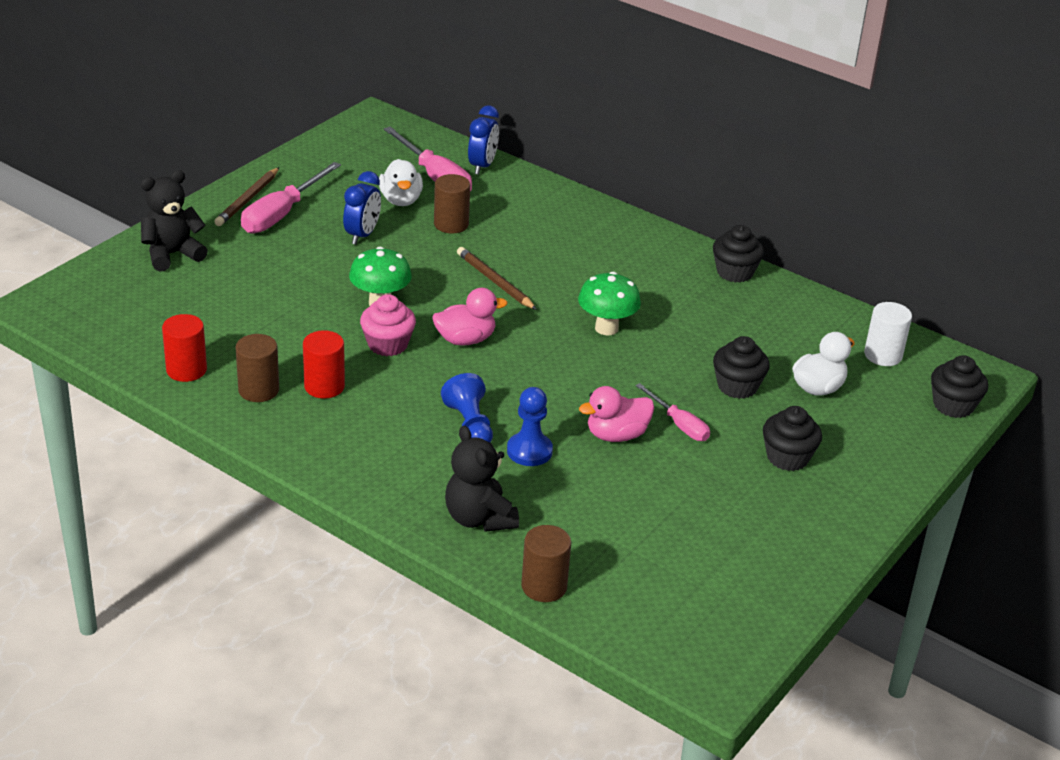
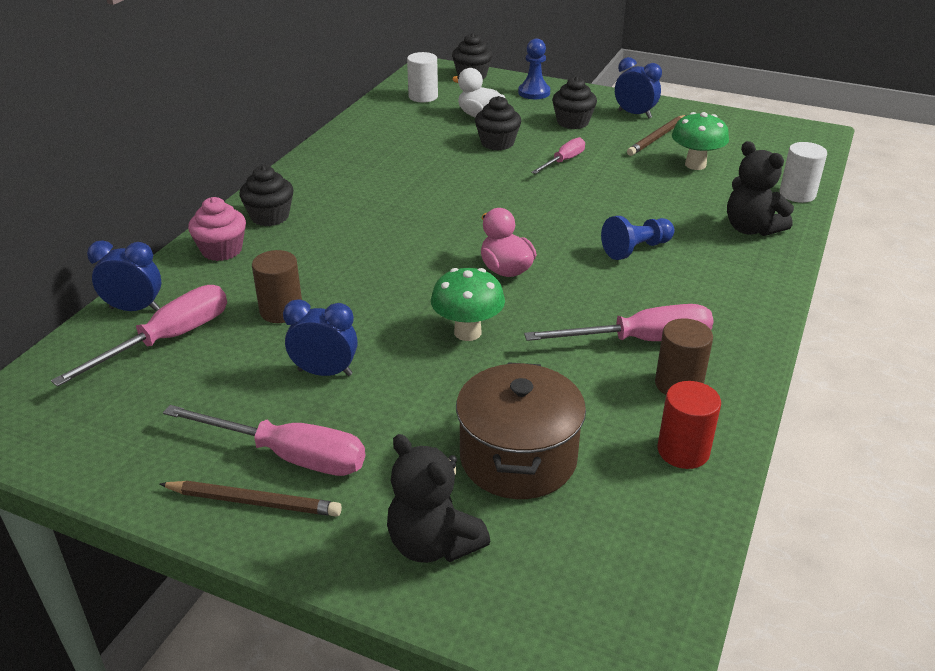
camera: 100 degrees left, 0 degrees up
red cylinder [303,330,345,398] -> pink screwdriver [524,304,714,341]
pink cupcake [360,294,416,356] -> pink cupcake moved to [188,197,246,261]
white duck [379,159,423,206] -> none
black teddy bear [445,426,519,532] -> black teddy bear turned 90 degrees clockwise [727,141,794,236]
brown pencil [457,247,537,310] -> brown pencil moved to [627,115,686,156]
blue pawn [507,387,553,466] -> blue pawn moved to [518,38,550,99]
brown cylinder [521,525,571,602] -> white cylinder [779,142,827,203]
green mushroom [578,272,641,336] -> green mushroom moved to [672,112,729,170]
pink duck [579,386,654,442] -> none
black cupcake [713,225,764,283] -> black cupcake moved to [239,165,294,226]
none -> brown pot [456,362,586,499]
none -> blue clock [615,57,662,118]

